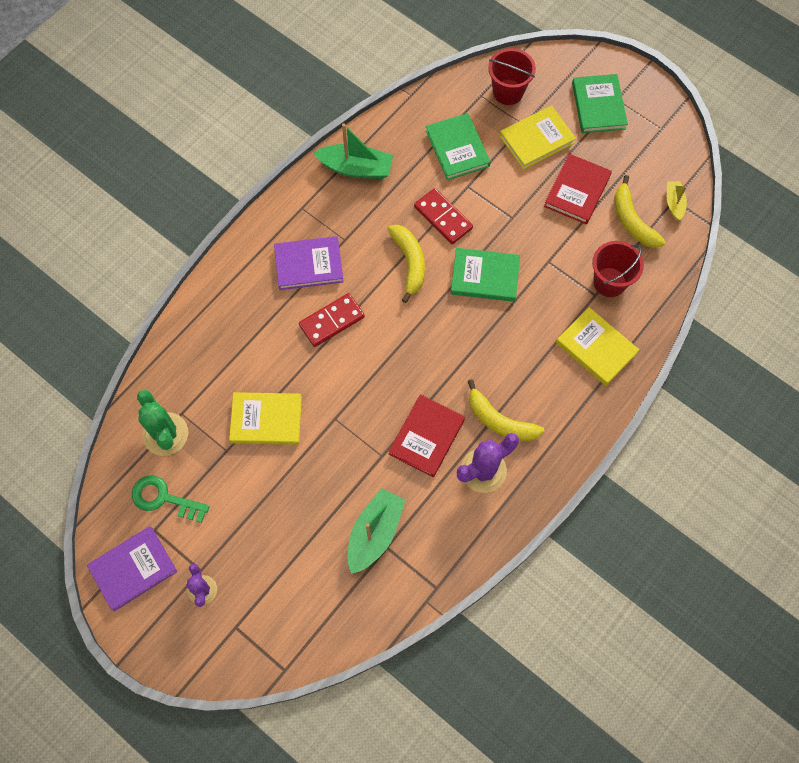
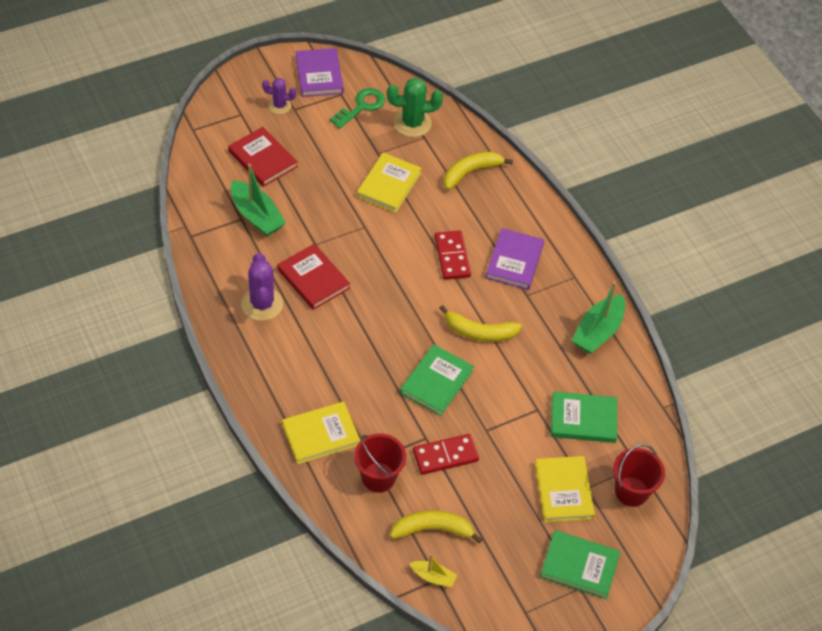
camera: 110 degrees right, 15 degrees down
red domino [414,188,473,244] -> red domino moved to [413,434,479,475]
yellow banana [468,379,545,441] -> yellow banana moved to [444,152,513,190]
red book [544,154,612,224] -> red book moved to [228,127,298,187]

